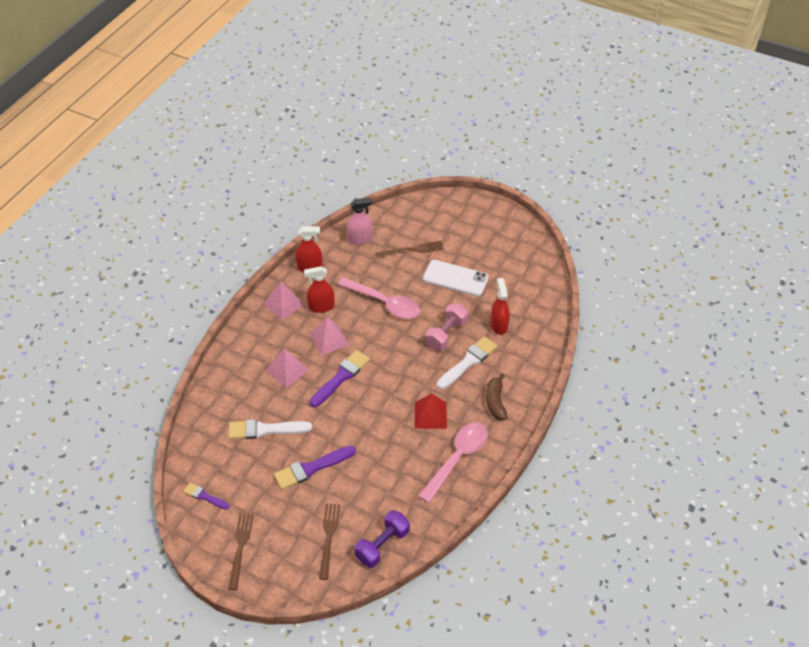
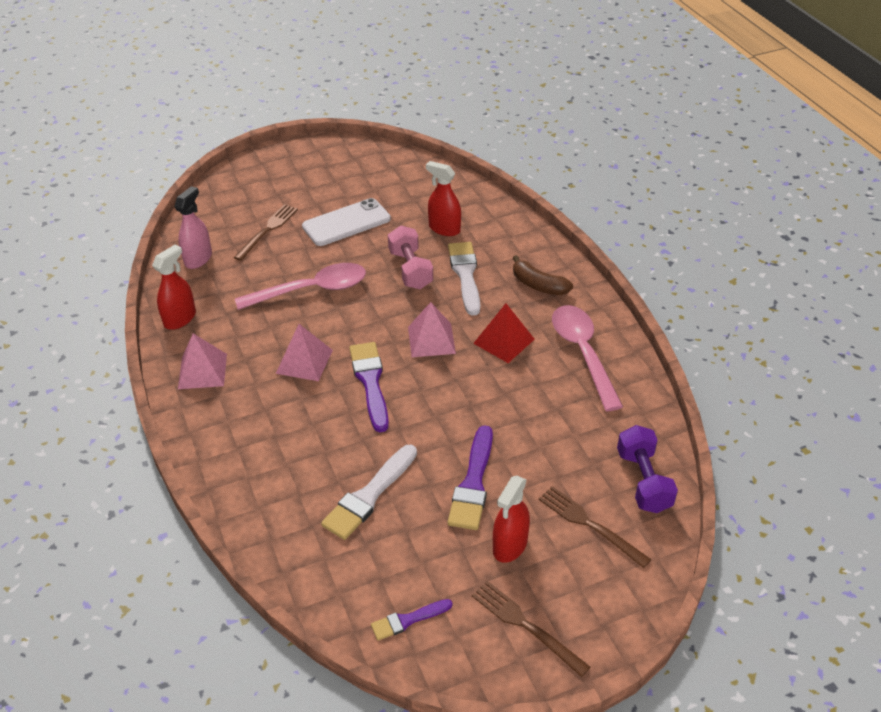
camera: 50 degrees left, 5 degrees down
pink pyramid [266,348,309,388] -> pink pyramid moved to [408,302,456,357]
red spray bottle [304,266,334,313] -> red spray bottle moved to [493,476,530,563]

